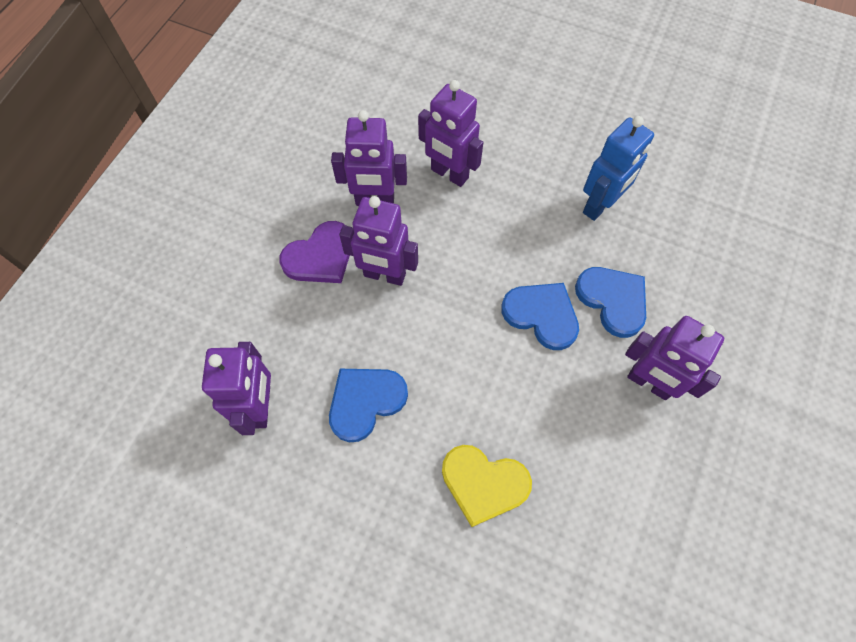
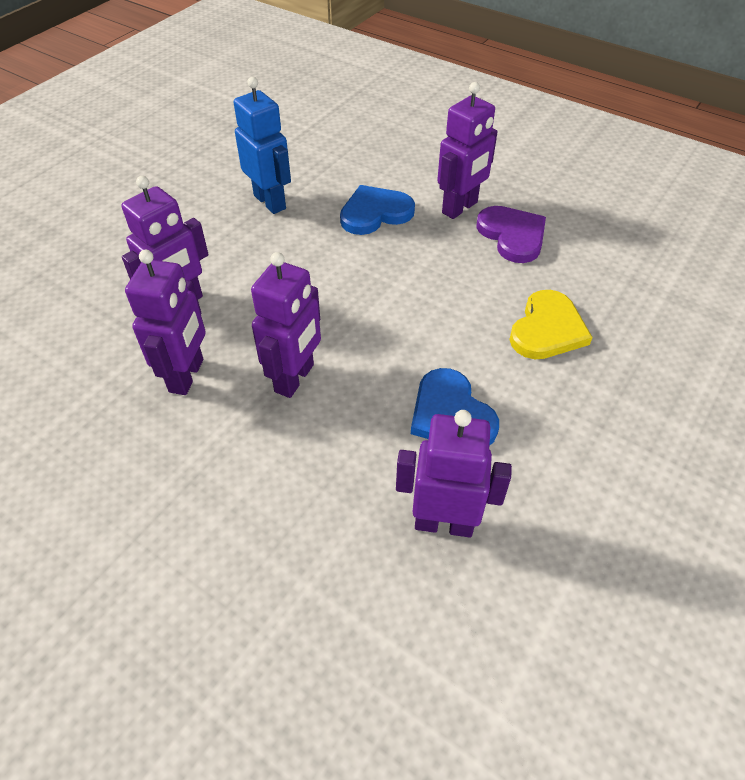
camera: 80 degrees left, 15 degrees down
purple heart [279,221,350,283] -> purple heart moved to [476,206,546,263]
blue heart [501,283,579,350] -> none

